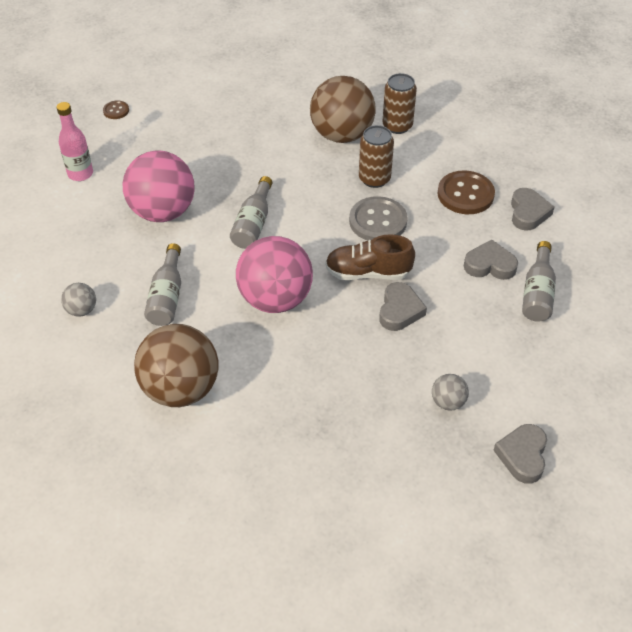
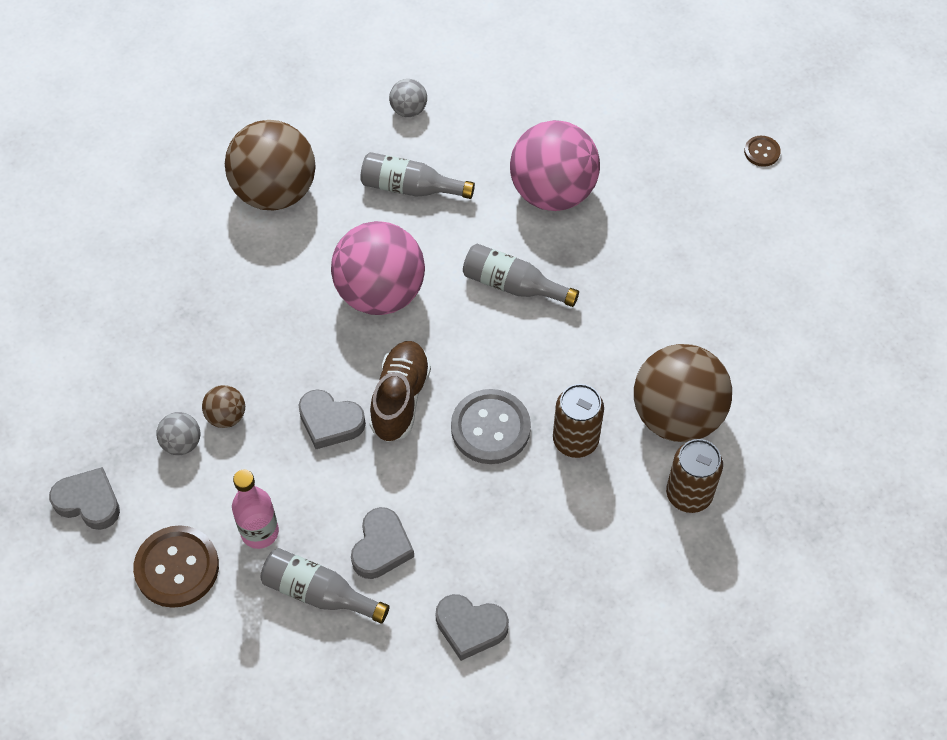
camera: 100 degrees right, 10 degrees up
pink bottle [56,102,93,181] -> pink bottle moved to [232,470,279,549]
brown button [438,171,495,214] -> brown button moved to [133,525,219,608]
none -> brown ball [202,385,245,428]

